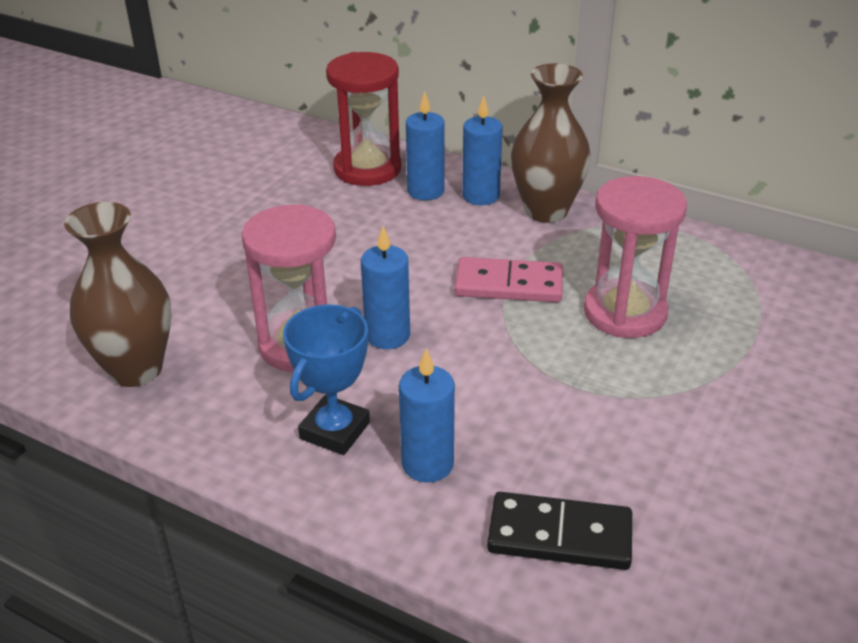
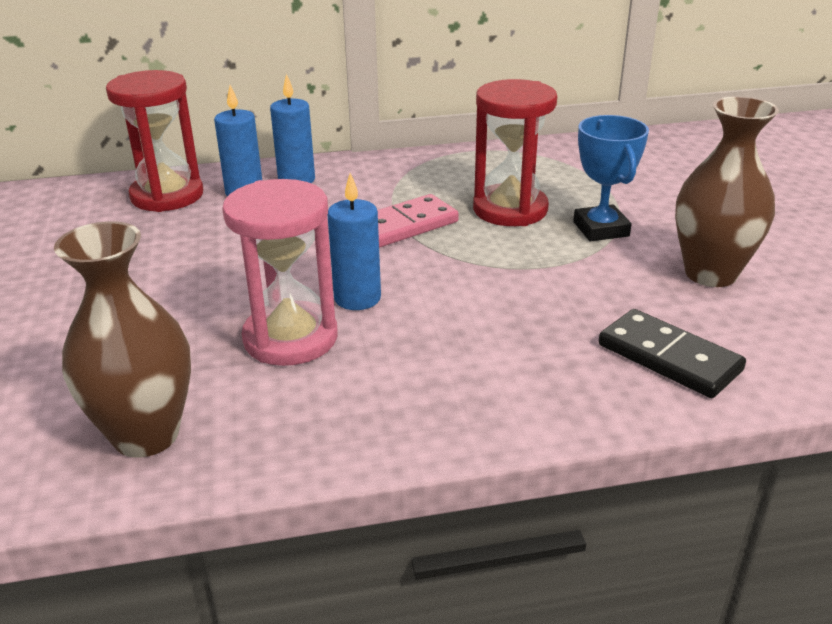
camera: 40 degrees left, 5 degrees down
blue trophy [283,304,370,455] -> blue trophy moved to [573,115,649,241]
blue candle [399,348,455,483] -> none
black domino [487,492,632,570] -> black domino turned 75 degrees clockwise [599,309,746,398]
brown vase [511,63,591,223] -> brown vase moved to [675,96,779,287]
pink hourglass [584,176,687,338] -> red hourglass [473,79,557,226]

